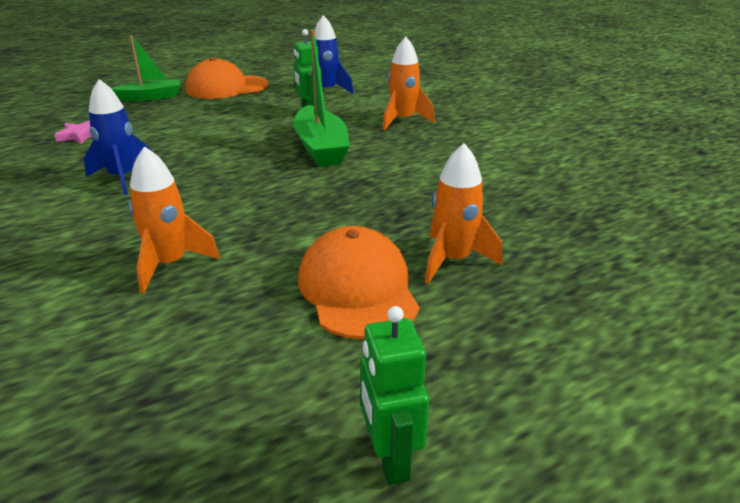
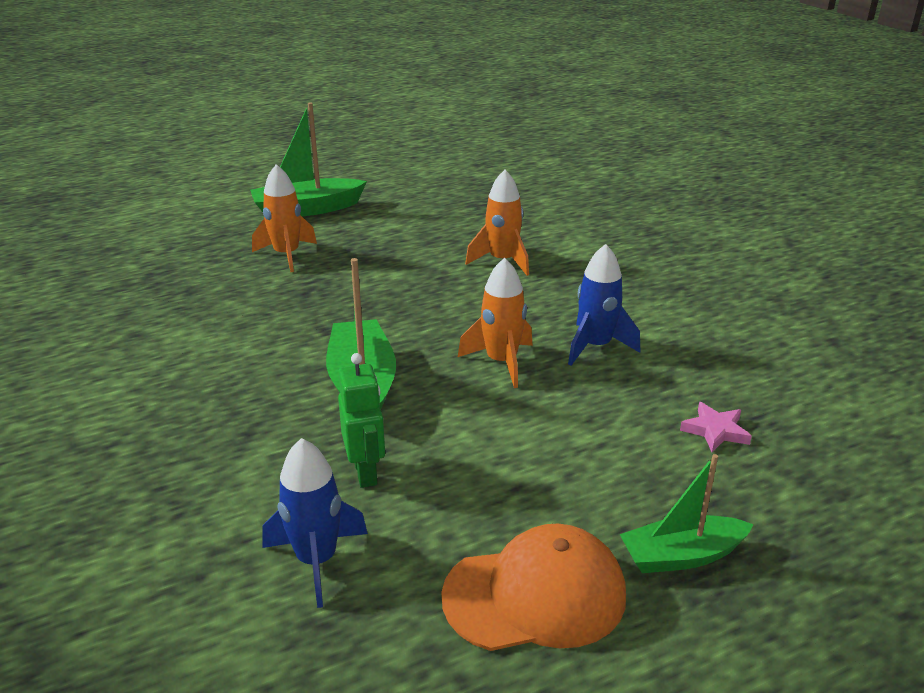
camera: 175 degrees left, 0 degrees up
orange cap [298,226,419,339] -> none
green robot [360,306,429,485] -> none
orange rocket [383,37,435,130] -> orange rocket moved to [458,258,533,388]
none -> green boat [250,102,367,216]

